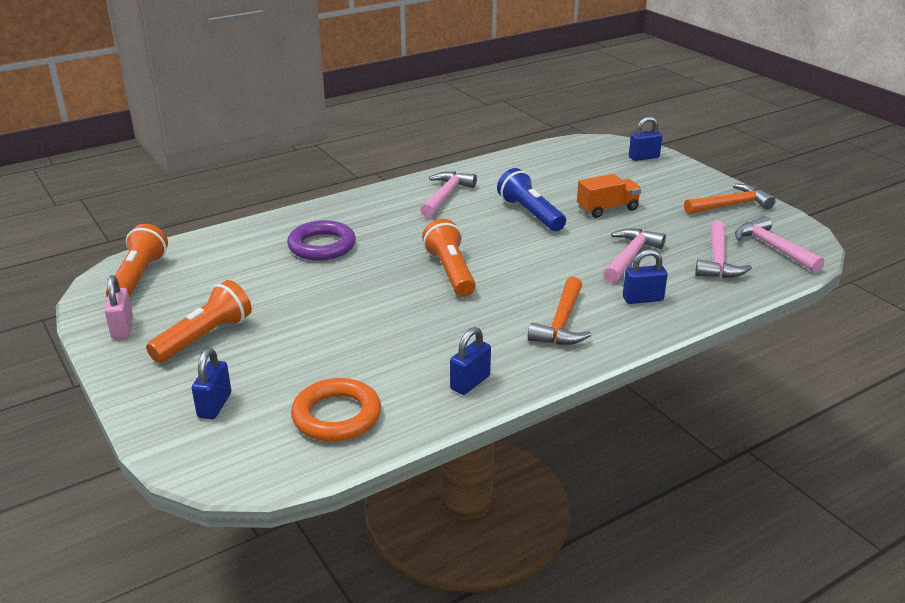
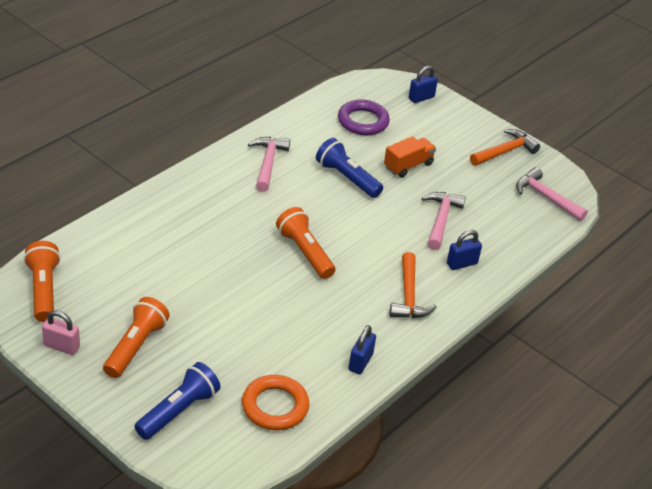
camera: 20 degrees left, 10 degrees up
pink padlock [105,275,133,339] -> pink padlock turned 45 degrees counterclockwise [42,310,80,355]
blue padlock [192,348,231,419] -> blue flashlight [134,362,220,440]
purple ring [287,220,356,261] -> purple ring moved to [338,99,390,135]
pink hammer [695,221,752,278] -> none

